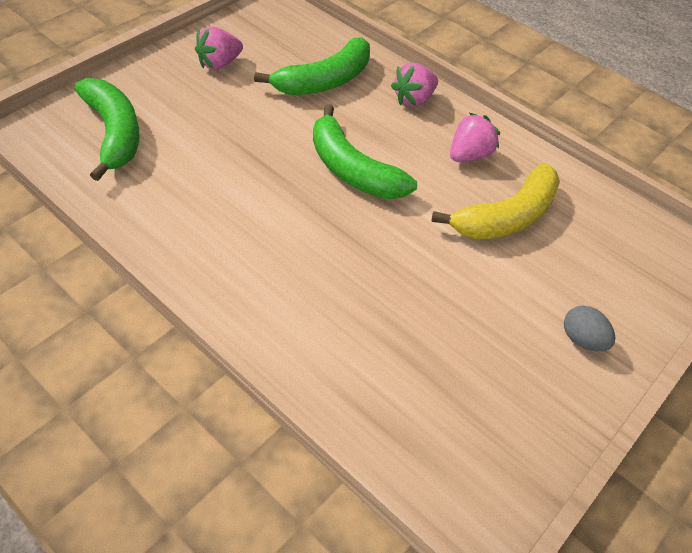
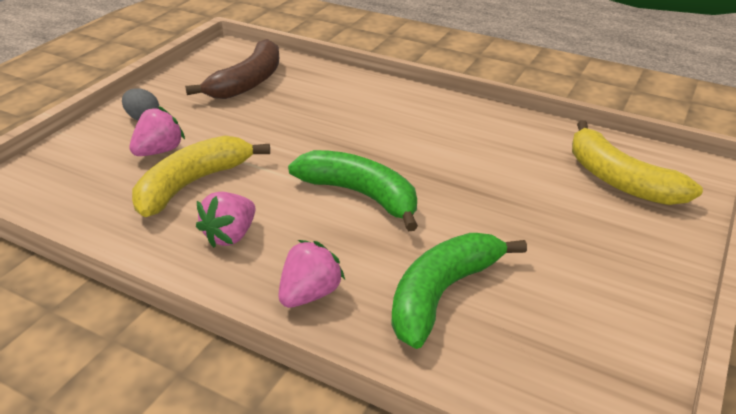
camera: 170 degrees right, 15 degrees down
green banana [74,78,140,181] -> yellow banana [572,120,703,205]
pink strawberry [195,27,243,70] -> pink strawberry moved to [129,106,185,156]
none -> brown banana [185,39,279,99]

